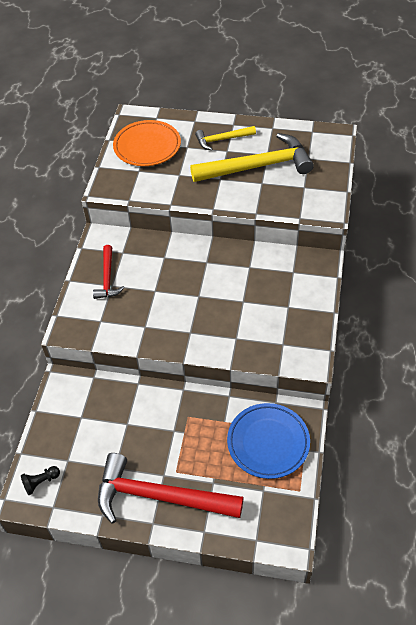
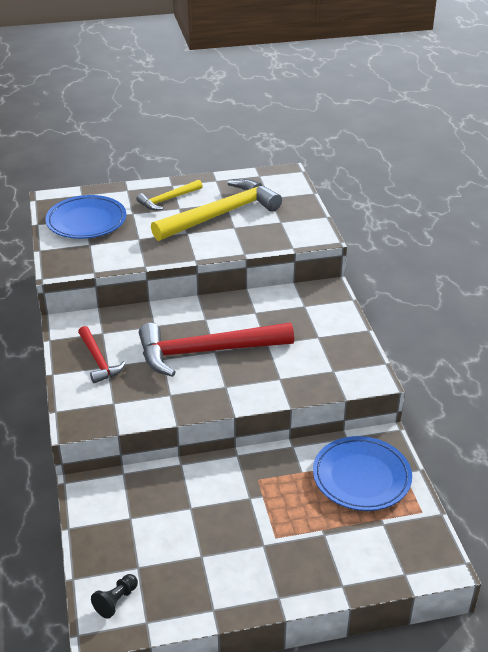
camera: 25 degrees left, 15 degrees down
red hammer [98,453,244,524] -> red hammer moved to [139,323,294,377]
orange plate [113,120,181,166] -> blue plate [45,195,126,239]

